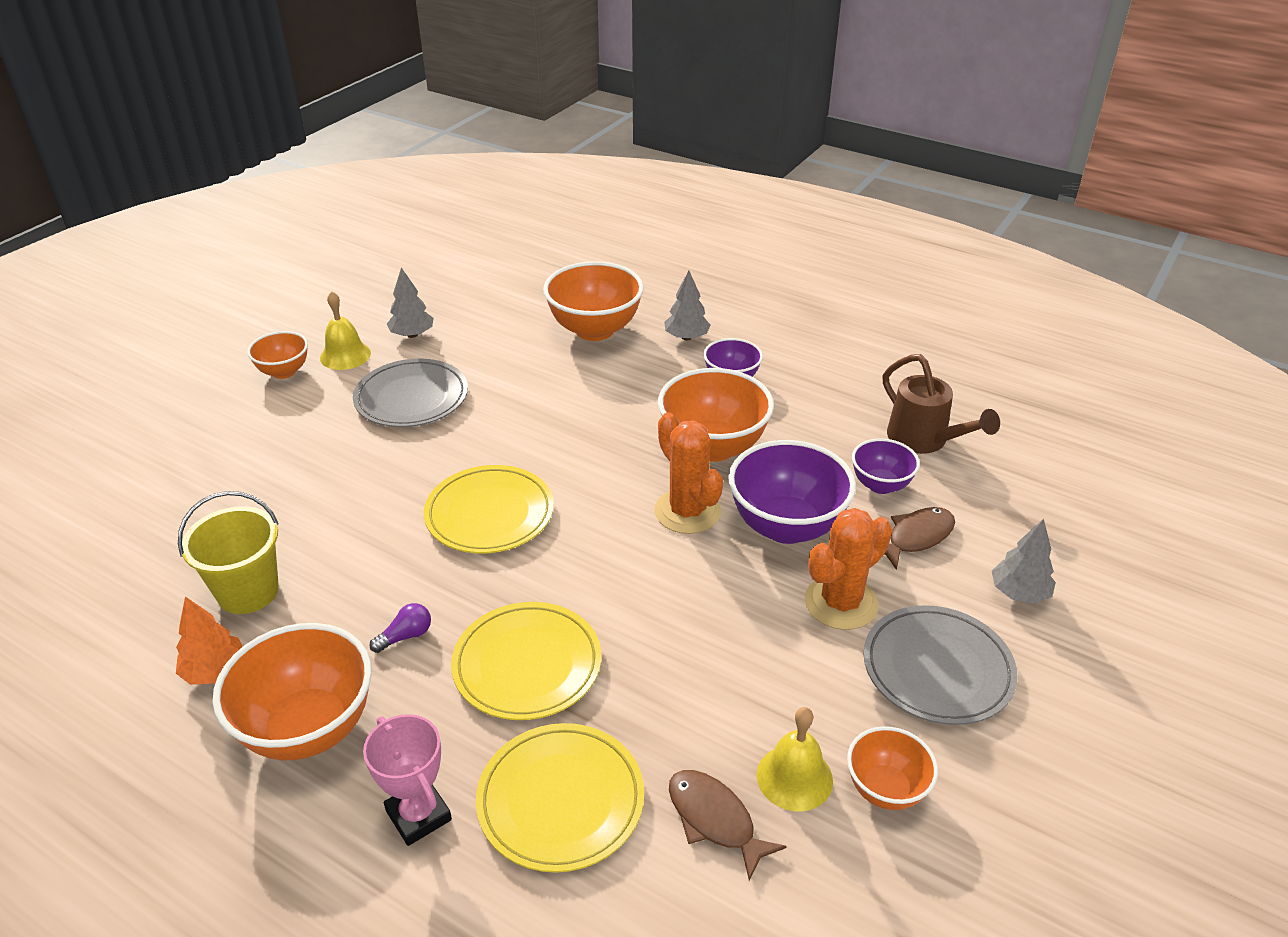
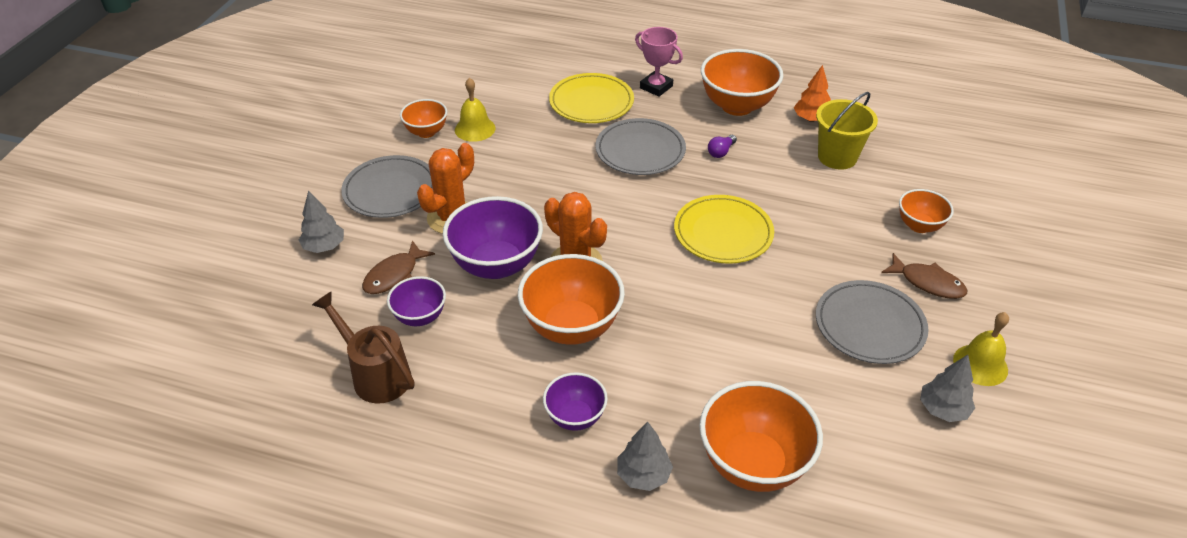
camera: 165 degrees right, 5 degrees up
orange bowl [247,331,308,379] -> orange bowl moved to [899,189,954,233]
yellow plate [451,602,601,720] -> grey plate [595,118,686,175]
brown fish [669,770,787,881] -> brown fish moved to [881,253,967,299]

